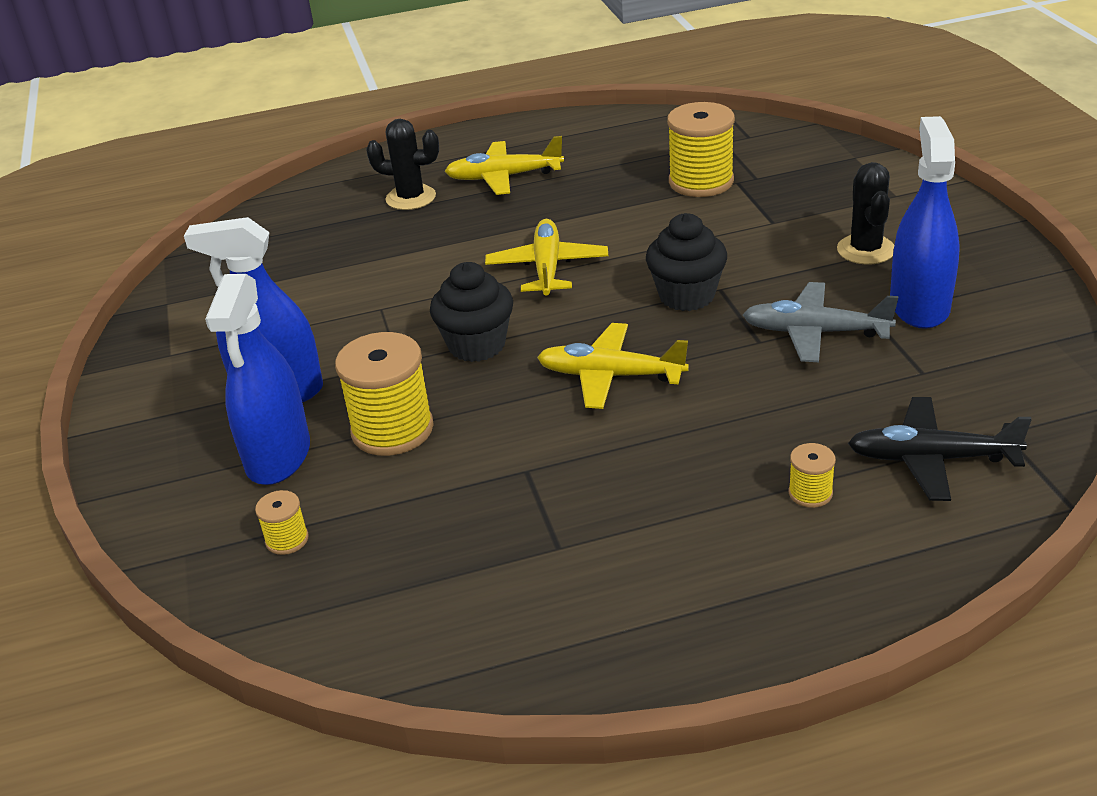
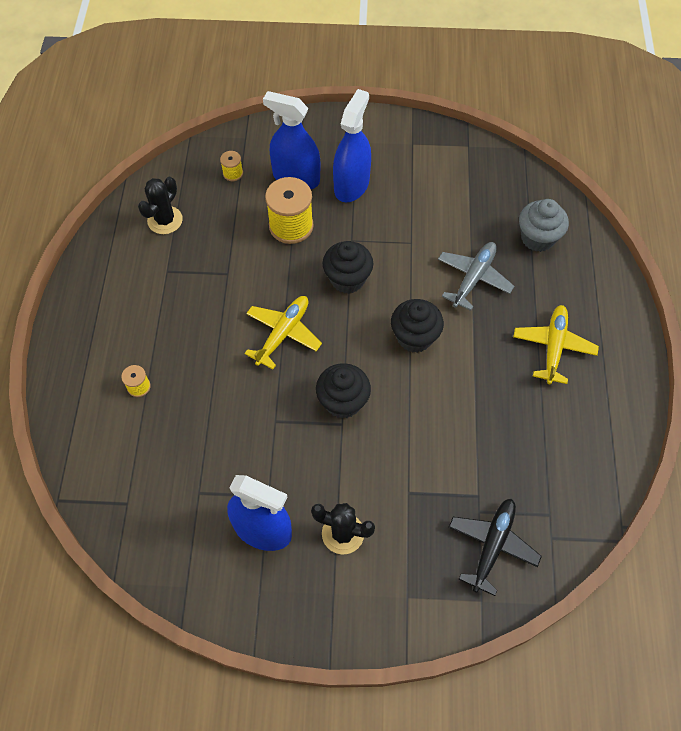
camera: 105 degrees right, 25 degrees up
black cactus [366,119,439,210] -> black cactus moved to [138,177,183,234]
yellow plane [485,219,608,296] -> black cupcake [391,299,444,353]
yellow spool [667,102,735,197] -> none
grey plane [743,282,898,362] -> grey plane moved to [438,242,514,311]
black plane [848,397,1032,501] -> black plane moved to [449,499,542,596]
none -> grey cupcake [519,199,569,252]

